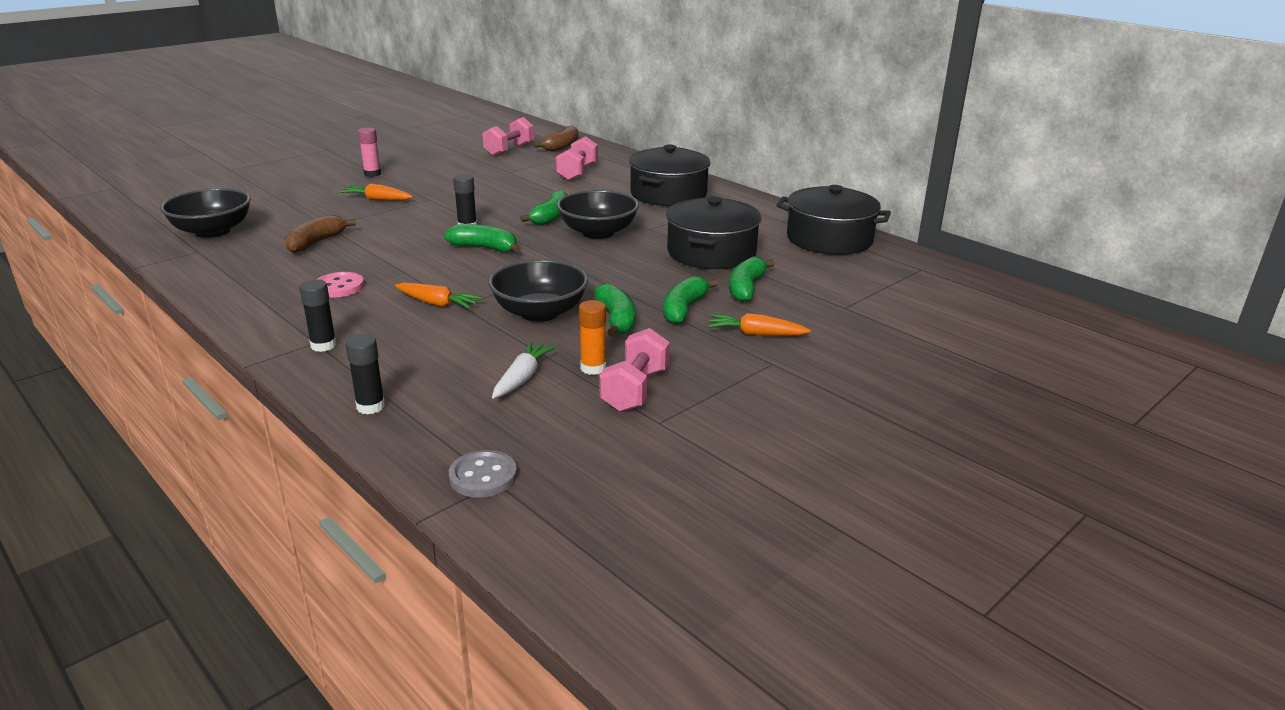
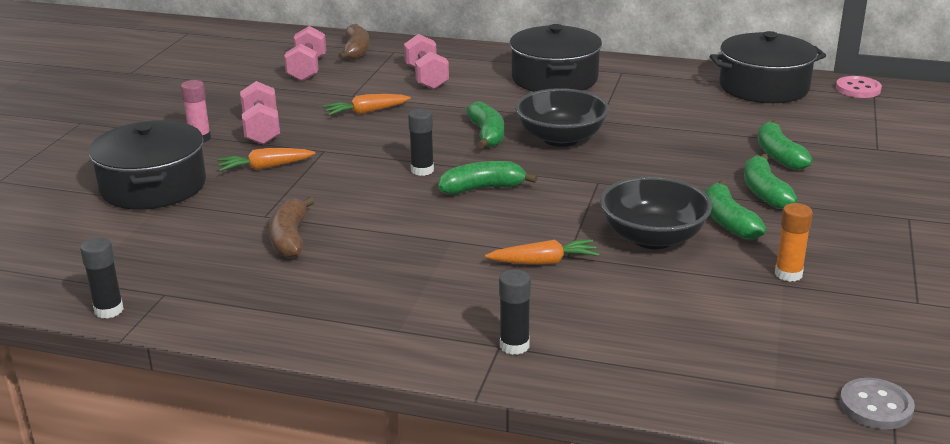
camera: 30 degrees left, 0 degrees up
black bowl [160,188,251,238] -> none
pink button [318,272,364,298] -> pink button moved to [836,76,882,98]
black glue stick [346,334,385,415] -> black glue stick moved to [80,237,124,319]
white carrot [492,342,556,399] -> none
green banana [593,283,635,337] -> green banana turned 150 degrees counterclockwise [705,180,766,239]
pink dumbbell [599,328,670,412] -> pink dumbbell moved to [240,81,280,145]
black pot [666,196,762,269] -> black pot moved to [88,120,206,210]
orange carrot [707,313,811,335] -> orange carrot moved to [323,94,411,116]

